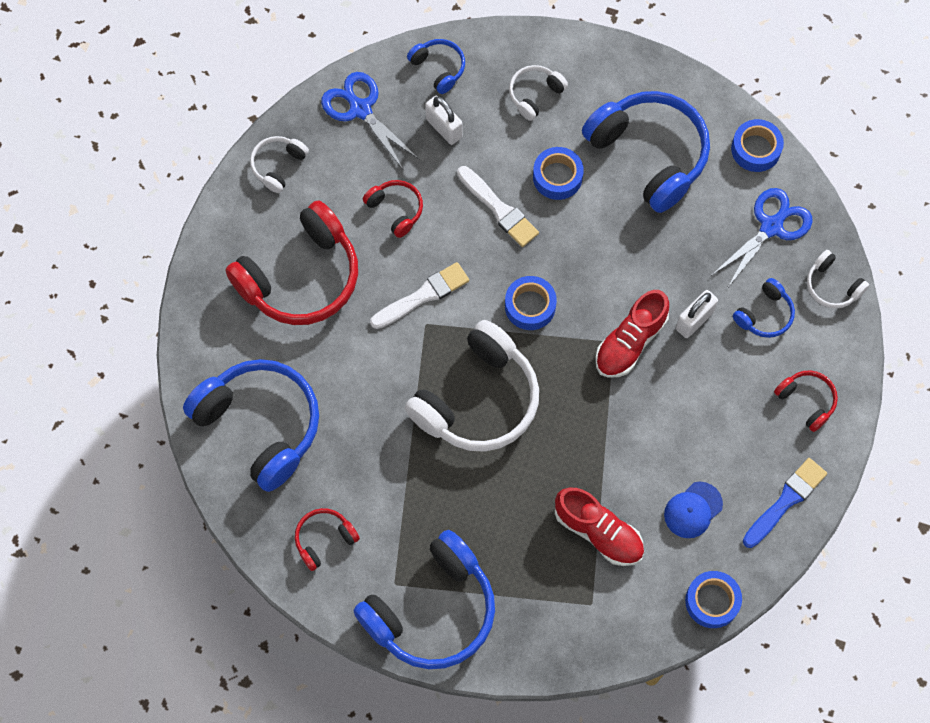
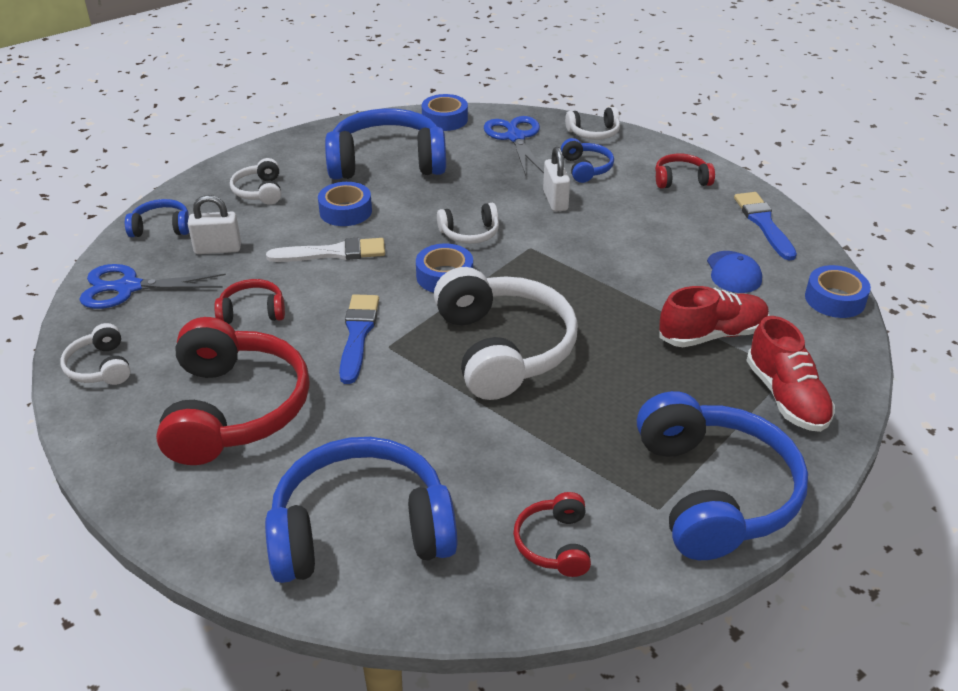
camera: 55 degrees left, 30 degrees down
white brush [370,262,469,329] -> blue brush [339,294,379,384]
red shoe [595,290,669,377] -> red shoe moved to [746,316,835,432]
none -> white headphones [437,203,499,244]

